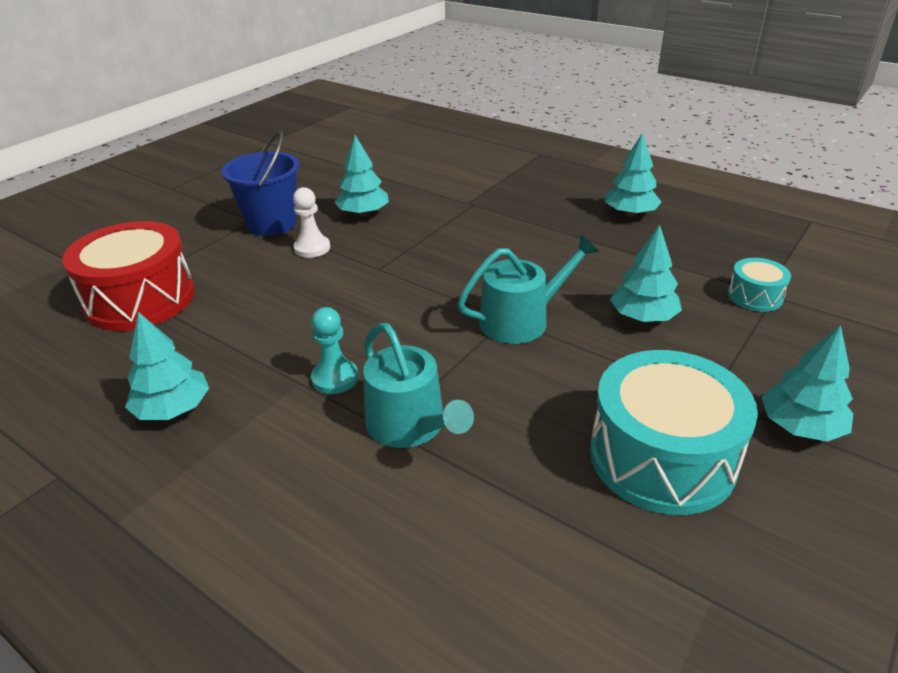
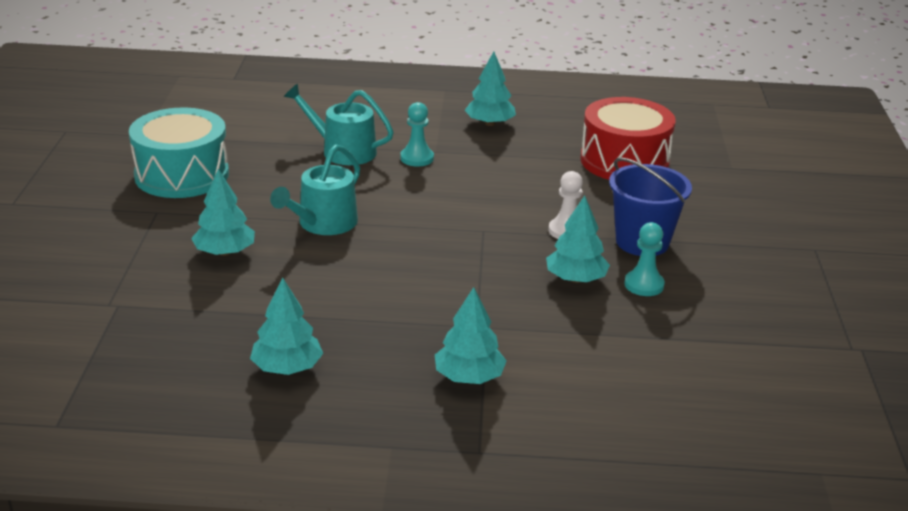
camera: 145 degrees right, 5 degrees down
turquoise drum [728,258,791,312] -> none
turquoise tree [762,325,853,442] -> turquoise tree moved to [435,287,507,384]
none -> turquoise pawn [624,222,665,296]

